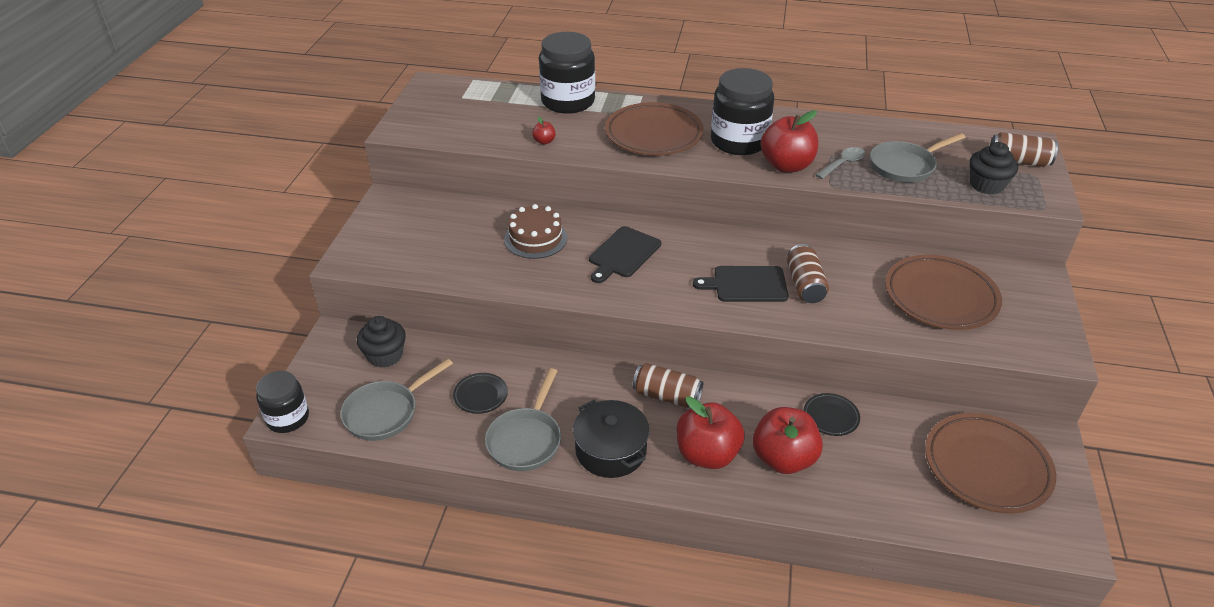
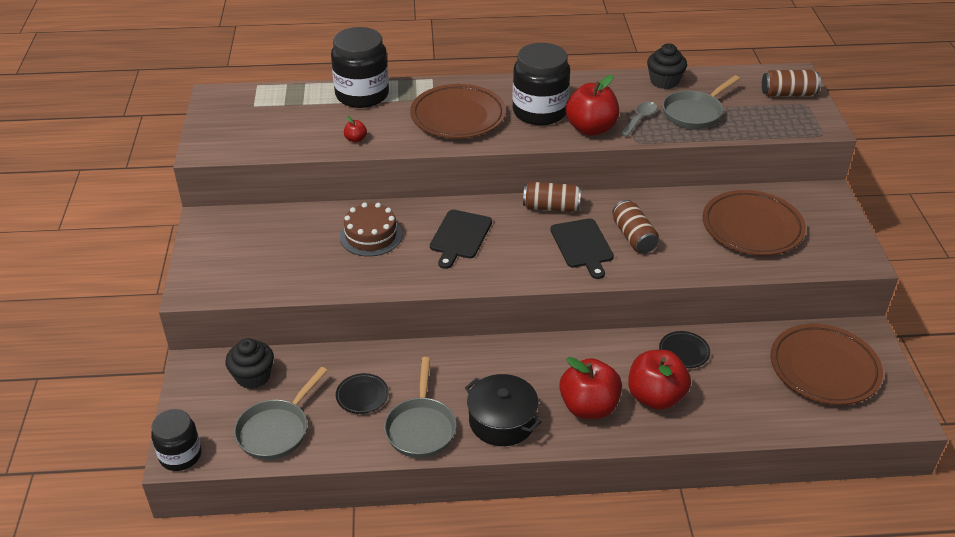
camera: 15 degrees left, 0 degrees up
brown can [633,363,703,408] -> brown can moved to [523,182,581,212]
black cutting board [693,266,789,302] -> black cutting board turned 90 degrees counterclockwise [550,219,614,279]
black cupcake [969,142,1018,195] -> black cupcake moved to [647,43,687,89]

